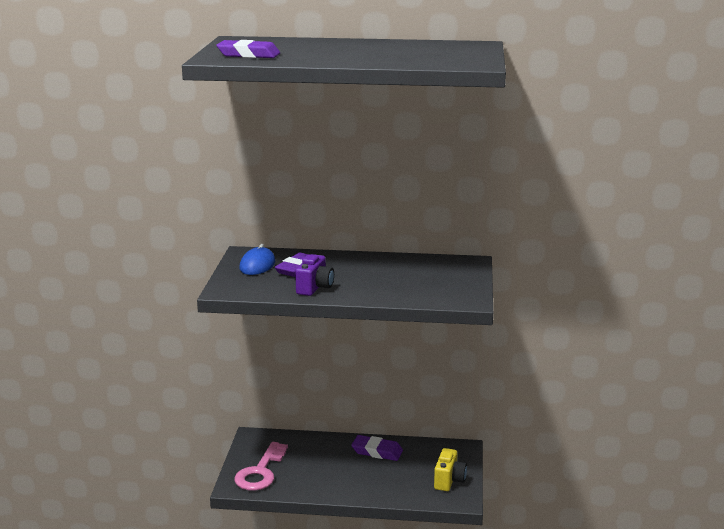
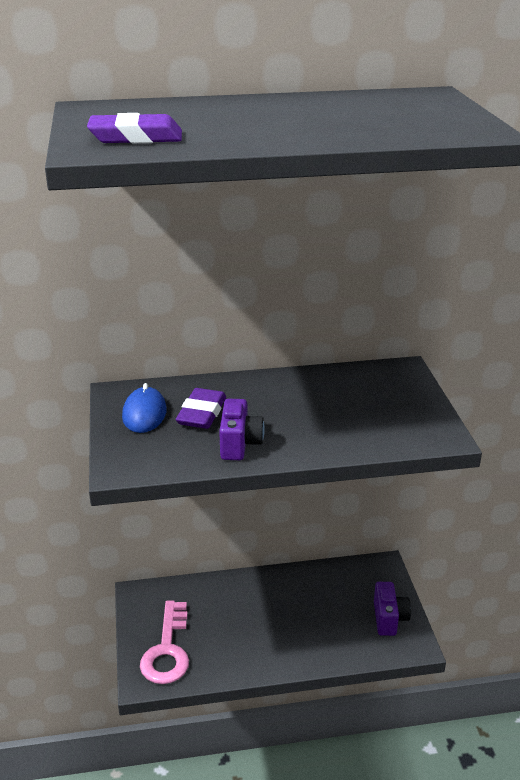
camera: 15 degrees left, 10 degrees up
purple eraser [351,435,403,461] -> none
yellow camera [434,448,467,491] -> purple camera [374,582,411,636]

